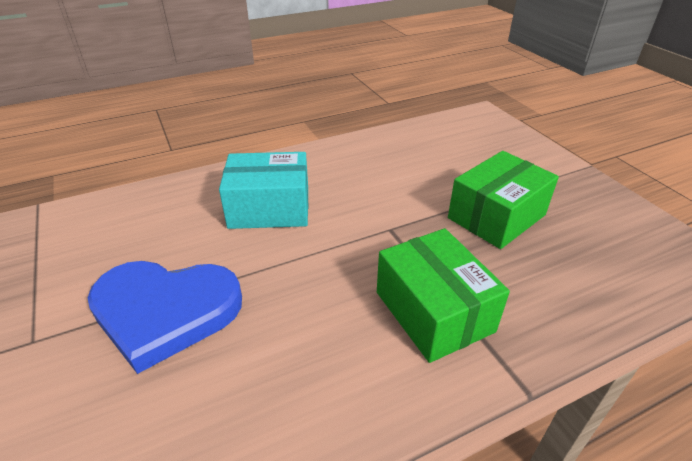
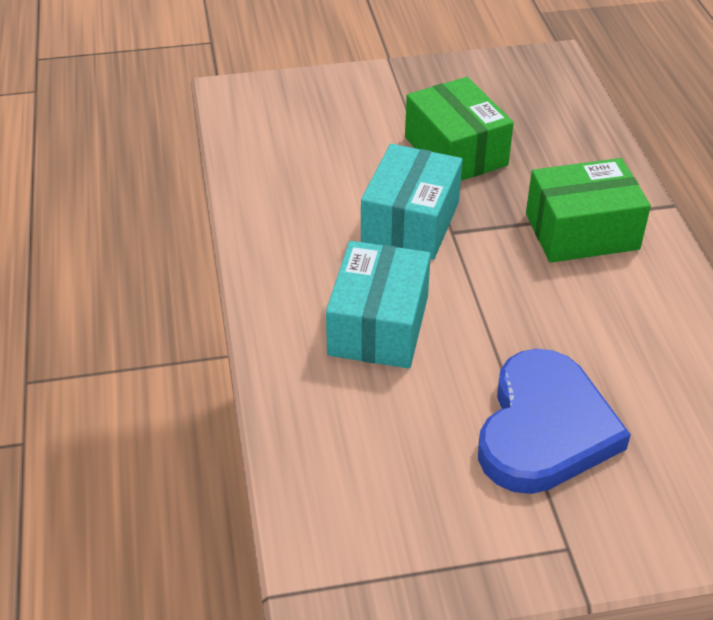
camera: 75 degrees left, 5 degrees up
none -> turquoise box [361,144,463,260]

